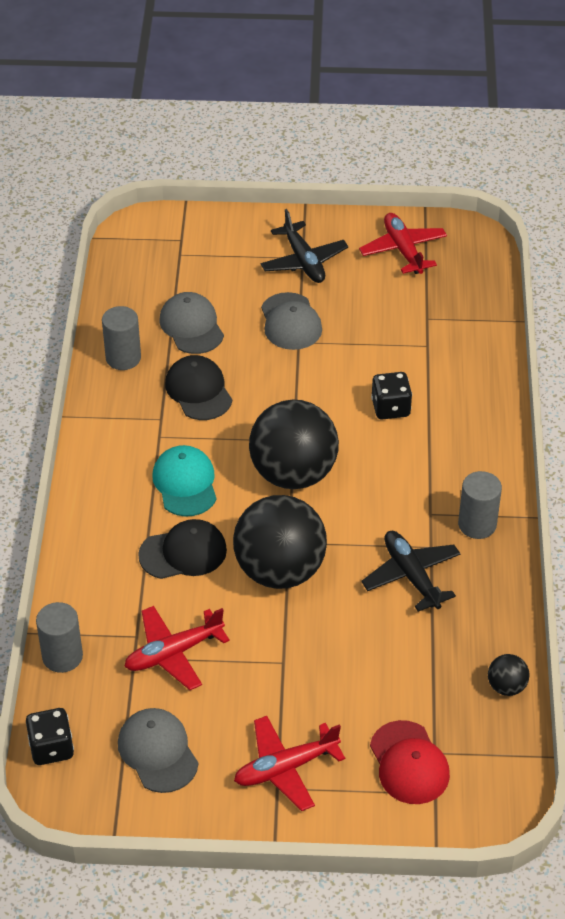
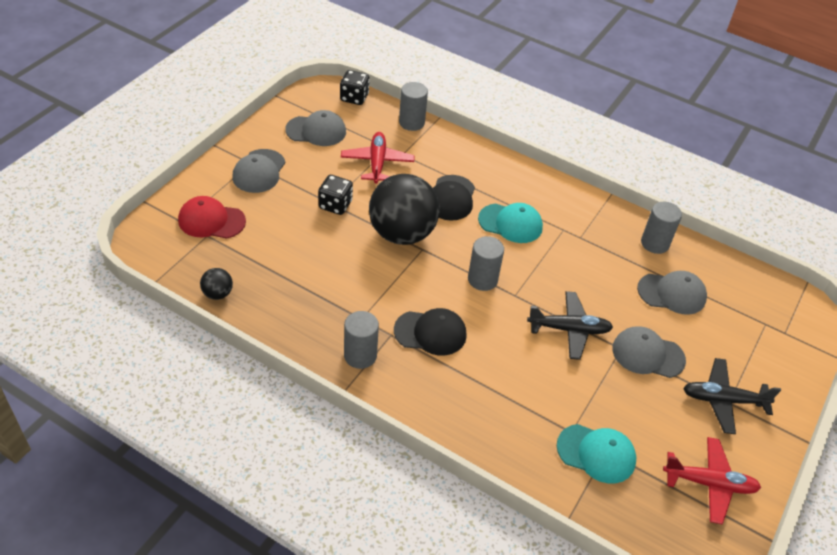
camera: 115 degrees right, 0 degrees up
black cap [165,355,232,420] -> black cap moved to [394,308,467,356]
red plane [234,716,345,811] -> grey cap [232,149,285,193]
black ball [249,399,339,489] -> grey cylinder [468,236,504,291]
black plane [361,531,461,612] -> black plane moved to [527,291,613,360]
black dice [371,372,412,419] -> black dice moved to [318,175,353,215]
none -> turquoise cap [557,424,636,483]

